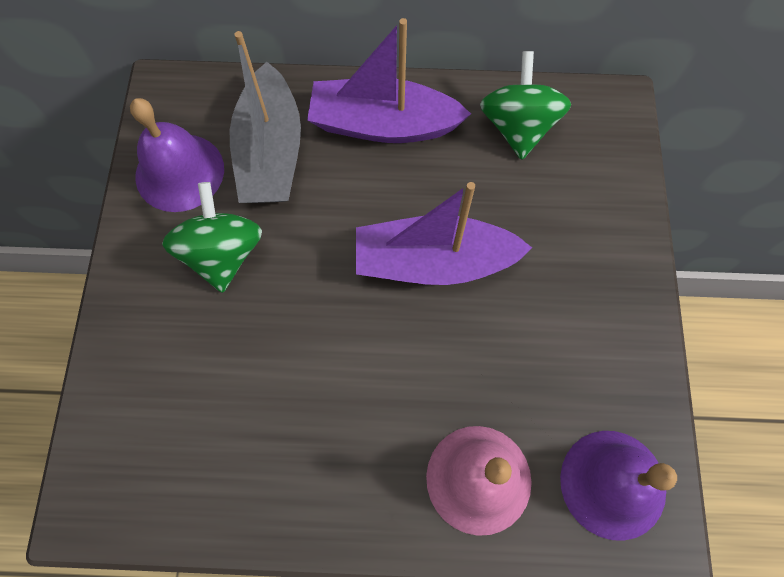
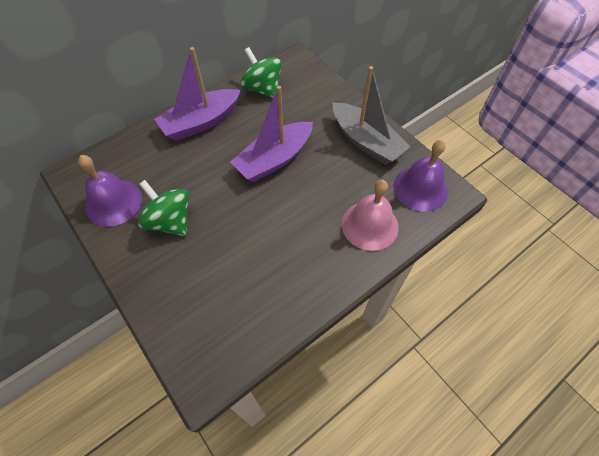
camera: 40 degrees left, 10 degrees down
grey boat [230,31,301,203] -> grey boat moved to [333,66,411,165]

